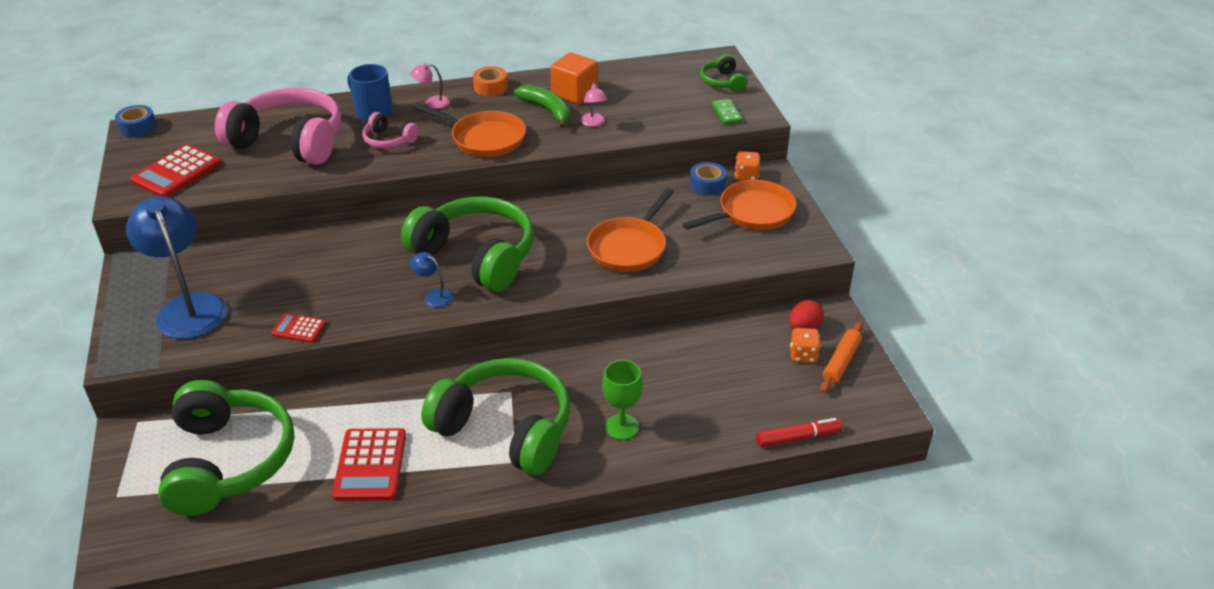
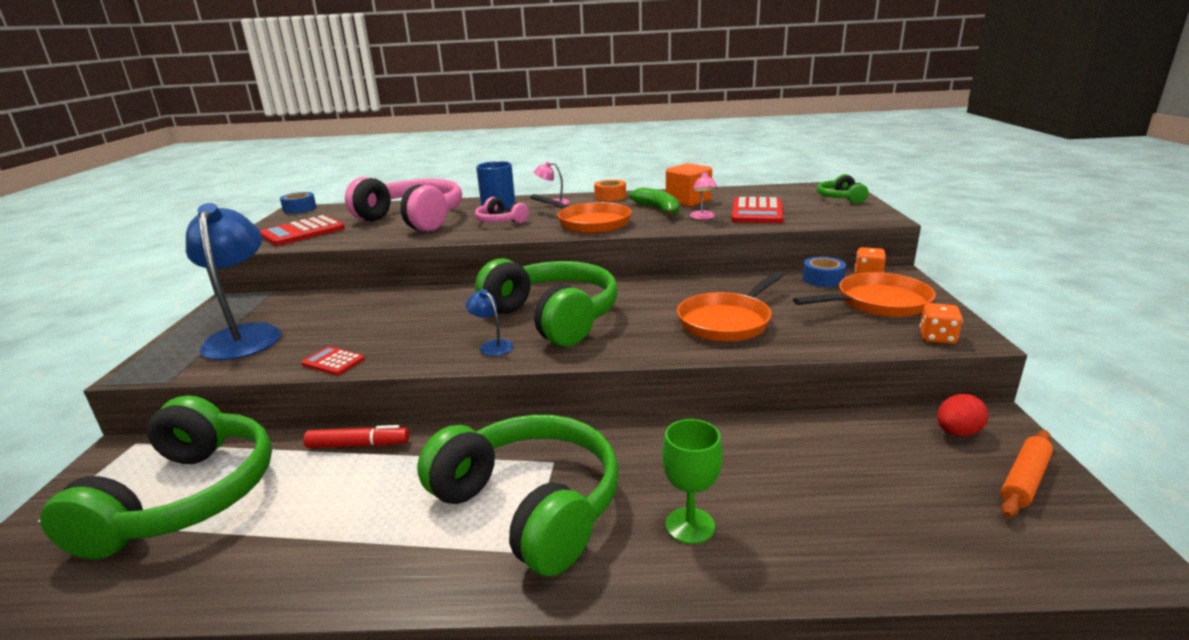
camera: 15 degrees right, 15 degrees down
red calculator [332,428,406,501] -> red calculator moved to [731,197,784,223]
green domino [712,99,742,125] -> none
red marker [756,418,842,447] -> red marker moved to [304,425,409,448]
orange dice [790,328,820,363] -> orange dice moved to [919,303,963,344]

